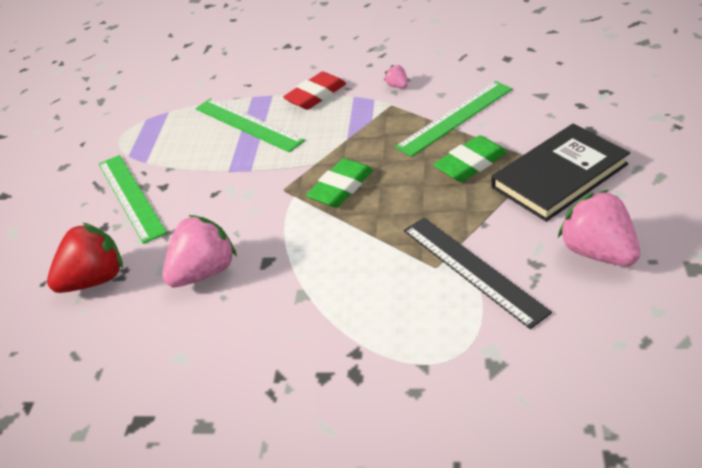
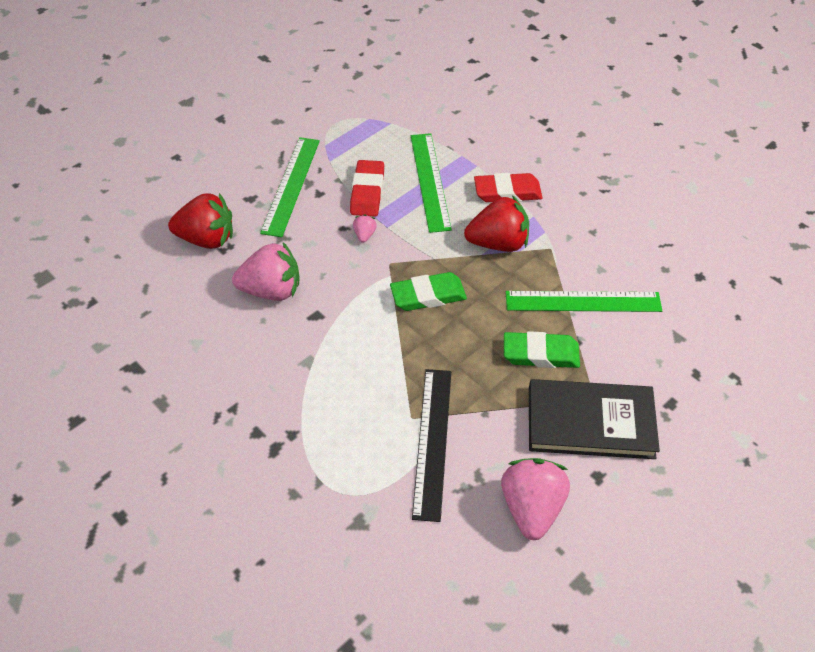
camera: 35 degrees right, 10 degrees up
pink strawberry [384,65,408,88] -> pink strawberry moved to [353,214,377,242]
none -> red eraser [350,160,384,217]
none -> red strawberry [464,195,529,252]

